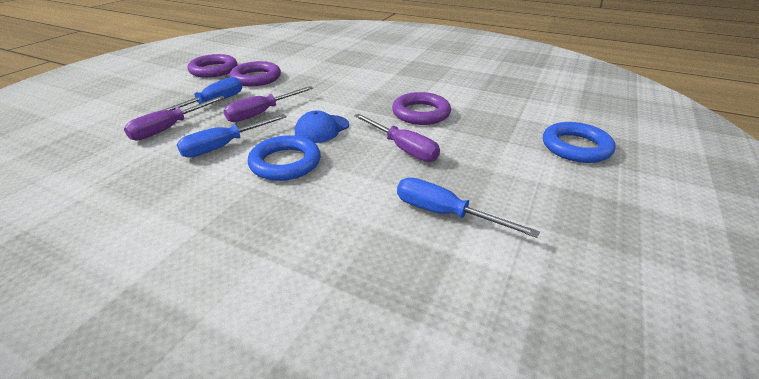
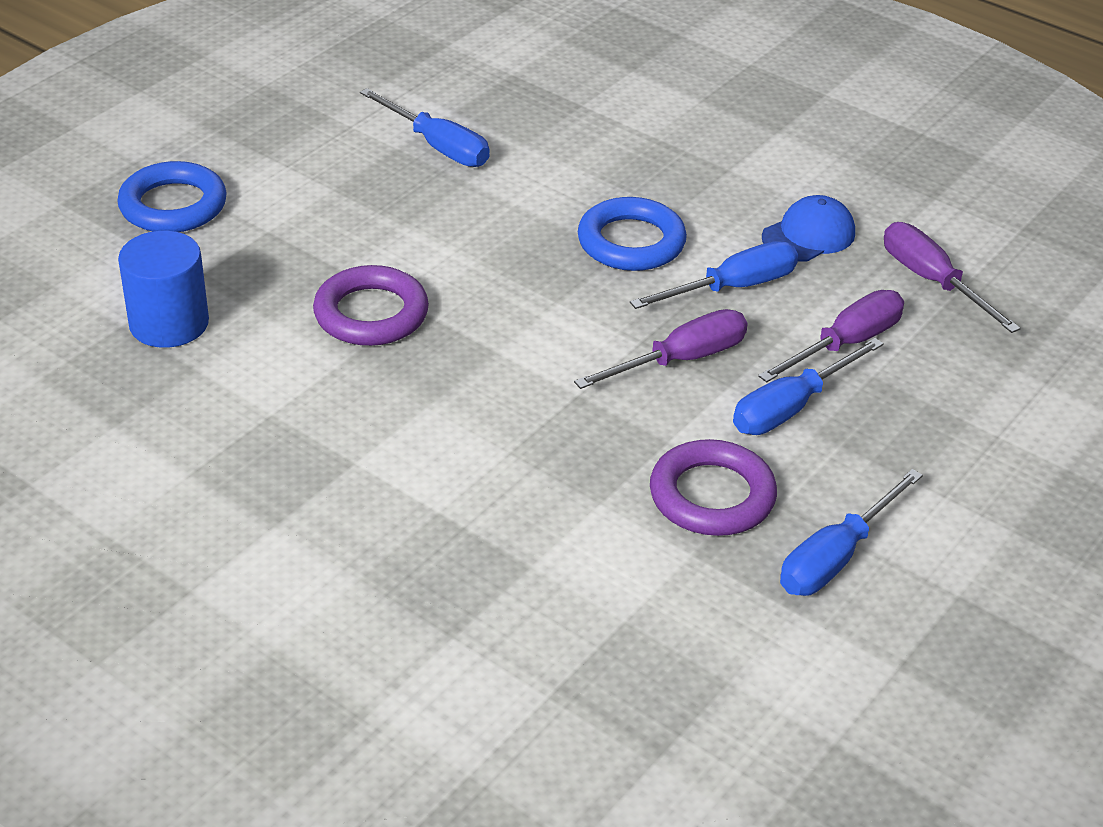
camera: 170 degrees left, 5 degrees up
purple ring [187,54,237,78] -> blue screwdriver [780,469,923,596]
blue cap [295,111,349,143] -> blue cap moved to [762,195,855,262]
purple screwdriver [354,114,440,162] -> purple screwdriver moved to [884,222,1021,333]
none -> blue cylinder [118,231,209,348]

